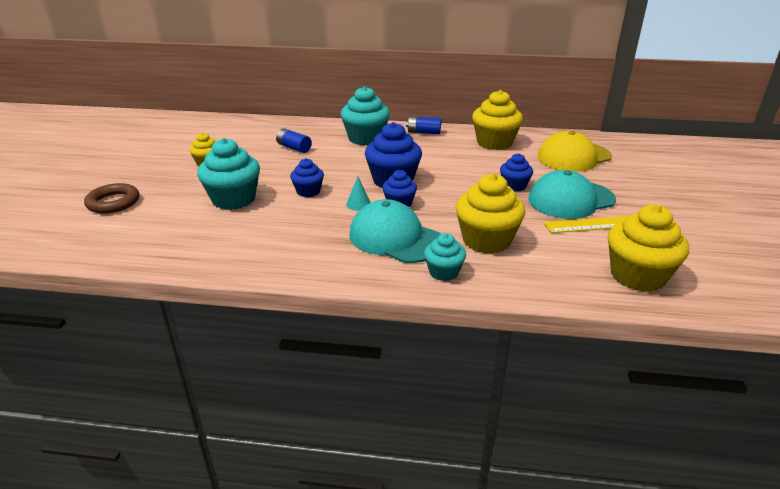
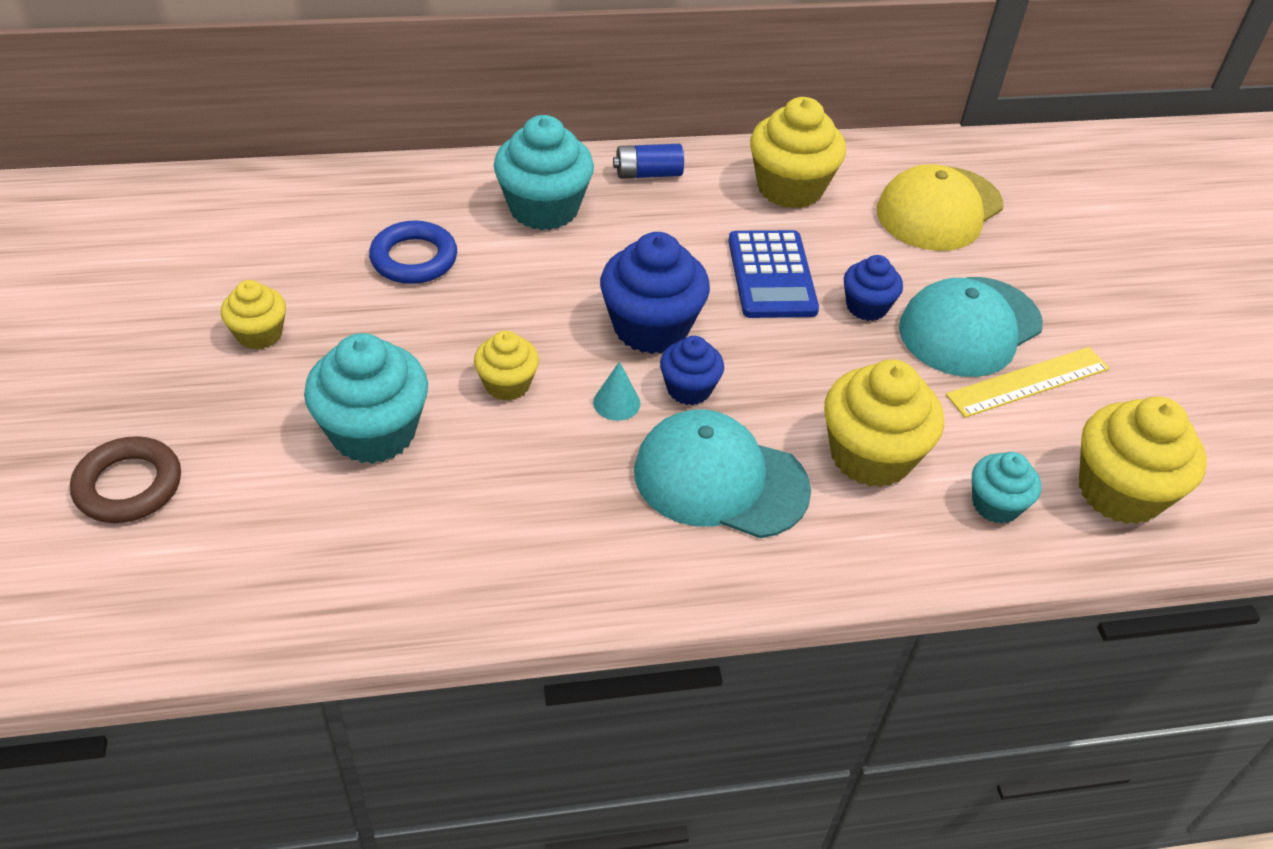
camera: 20 degrees left, 15 degrees up
blue battery [276,128,312,153] -> blue ring [369,220,457,284]
blue cupcake [290,158,324,197] -> yellow cupcake [474,331,539,401]
turquoise cupcake [424,233,466,281] -> turquoise cupcake moved to [972,452,1041,524]
none -> blue calculator [728,230,819,318]

